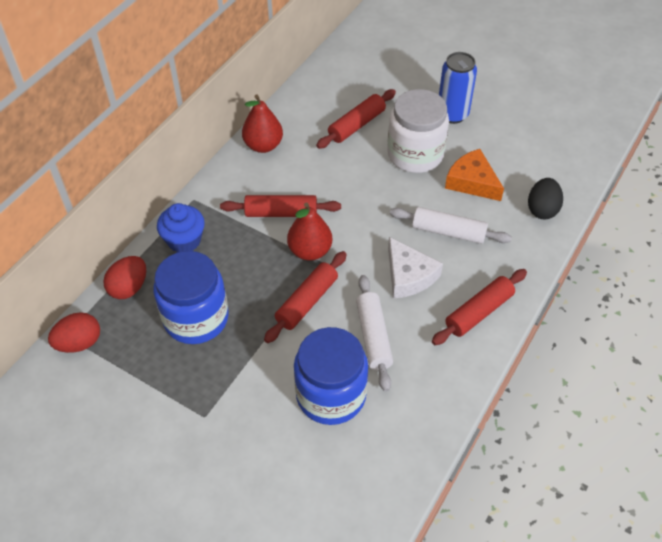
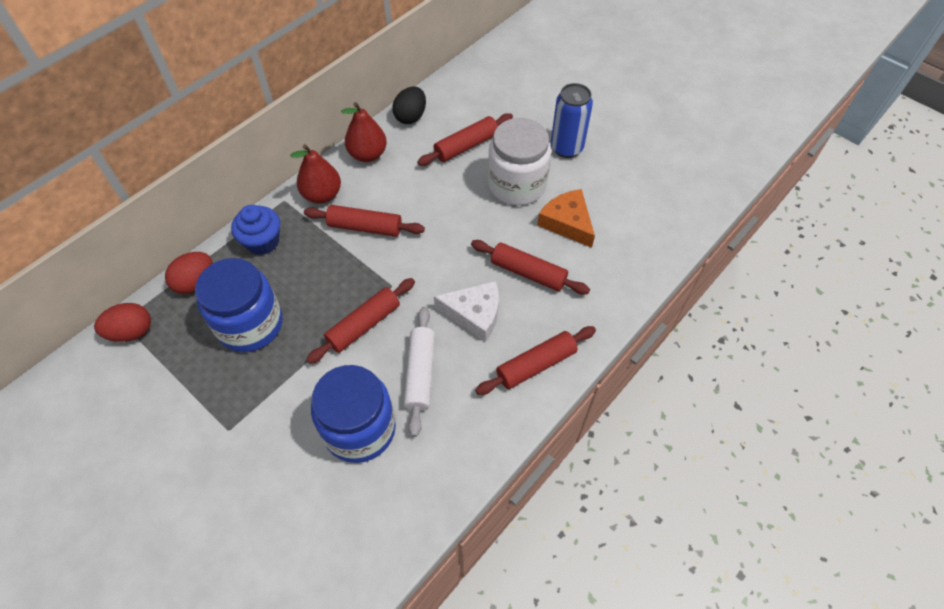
camera: 10 degrees right, 5 degrees up
red pear [287,203,332,261] -> red pear moved to [290,144,341,204]
white cheese [388,237,443,299] -> white cheese turned 60 degrees counterclockwise [434,281,499,341]
white rolling pin [390,207,512,244] -> red rolling pin [471,240,590,295]
black egg [528,178,563,219] -> black egg moved to [392,87,426,124]

